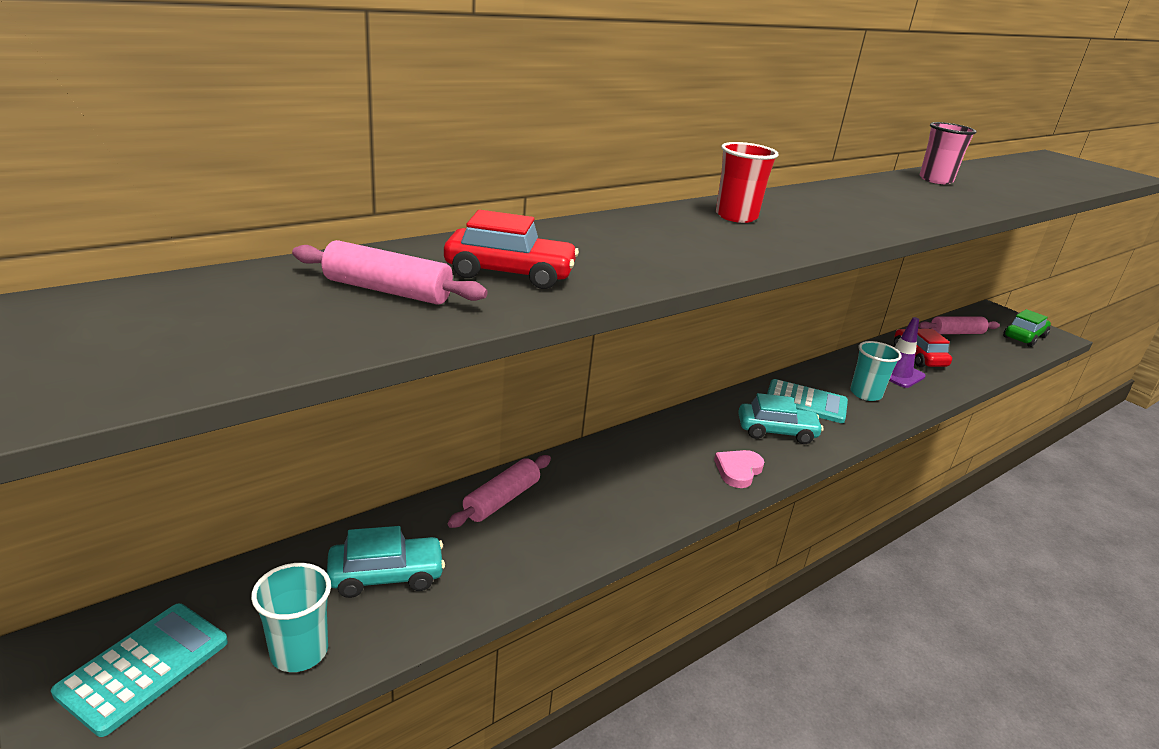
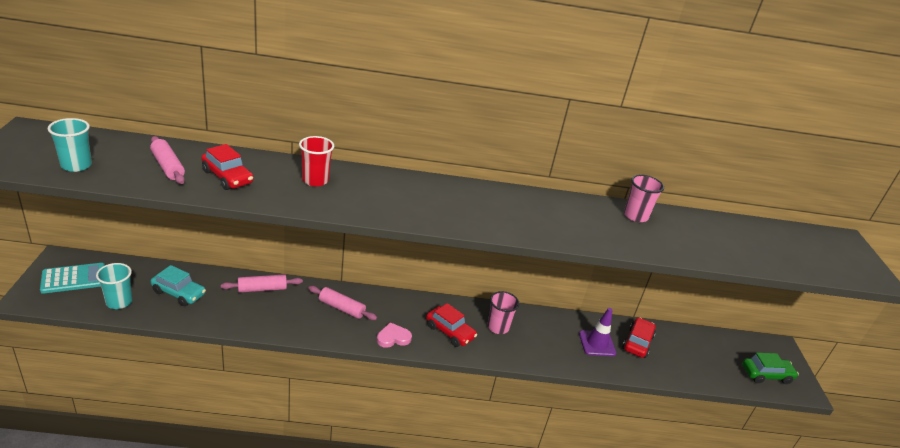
camera: 35 degrees right, 5 degrees up
red cup [716,142,779,223] -> red cup moved to [299,136,334,186]
turquoise car [738,393,823,444] -> red car [426,303,477,347]
turquoise calculator [767,379,848,423] -> pink cup [487,291,519,334]
turquoise cup [850,341,902,401] -> turquoise cup moved to [48,118,92,172]
pink rolling pin [919,317,1000,334] -> pink rolling pin moved to [309,286,377,320]

